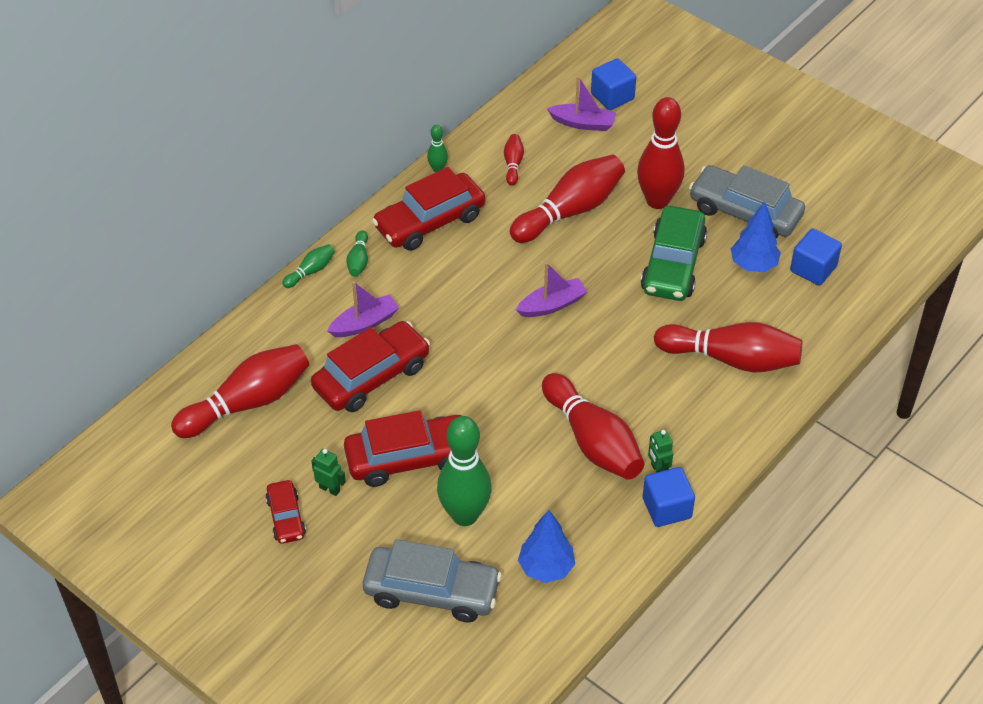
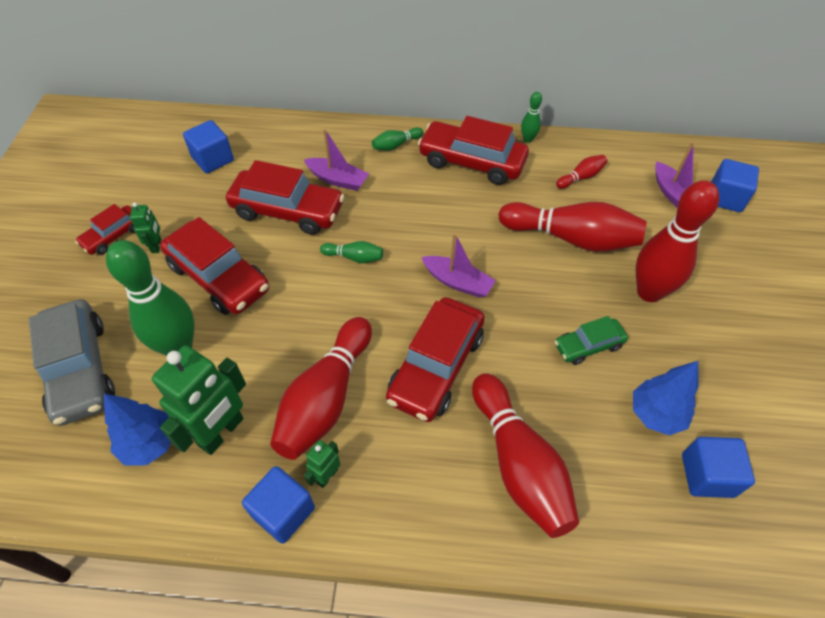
camera: 55 degrees right, 5 degrees up
red bowling pin [171,344,310,438] -> blue cube [183,120,234,173]
green bowling pin [282,244,335,288] -> green bowling pin moved to [320,241,383,263]
green car [641,206,707,301] -> green car [555,316,628,365], size x0.55
grey car [689,165,805,238] -> none
none -> green robot [152,345,246,455]
none -> red car [386,297,485,422]

